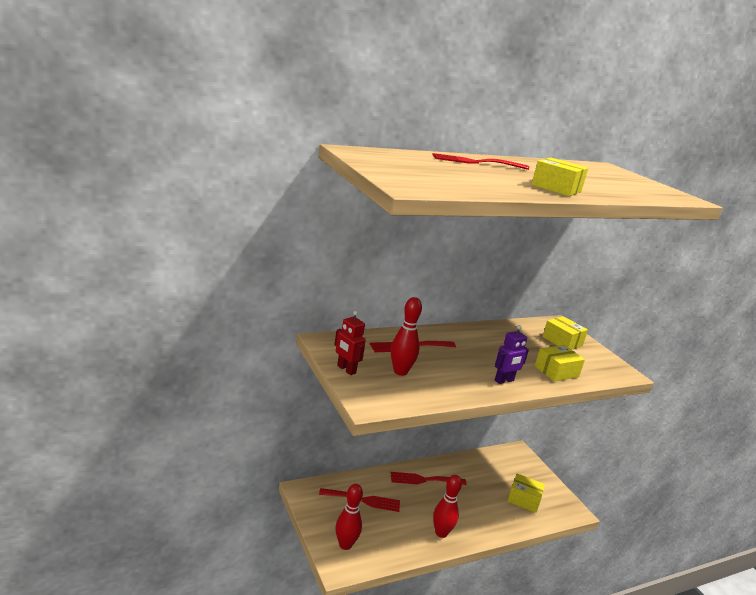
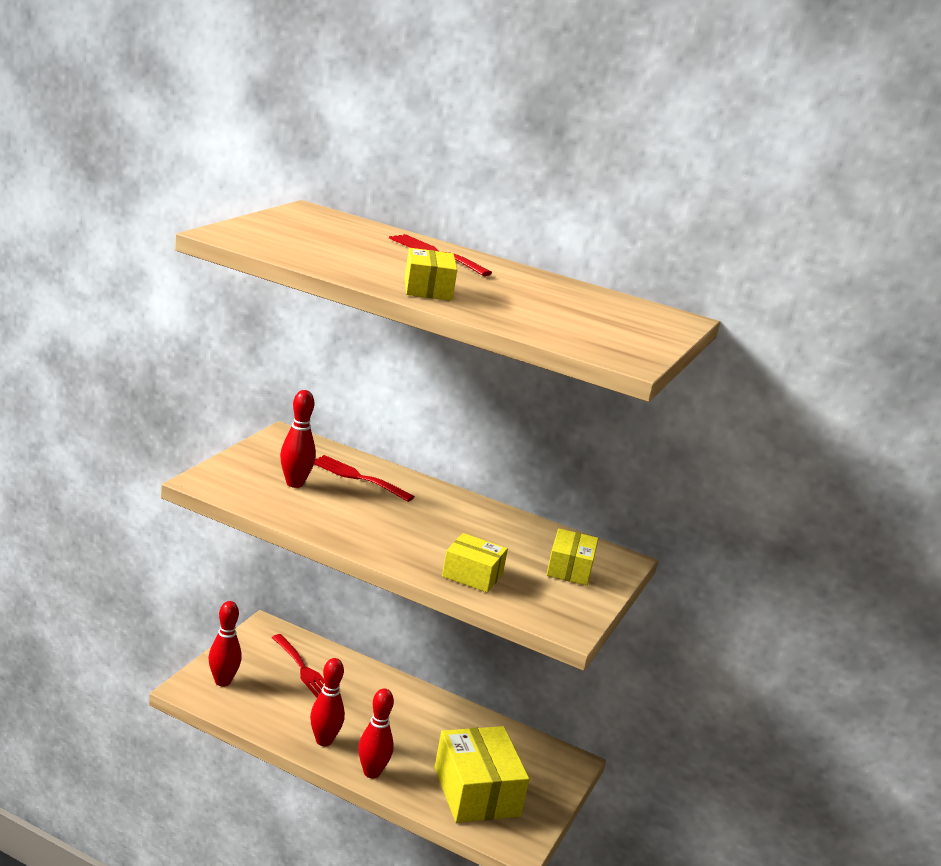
camera: 50 degrees right, 0 degrees up
red robot [334,311,366,375] -> none
red fork [390,472,467,485] -> none
purple robot [495,325,529,384] -> none
yellow box [508,474,545,513] -> yellow box [434,726,529,823], size x1.74
none -> red bowling pin [358,688,394,779]

